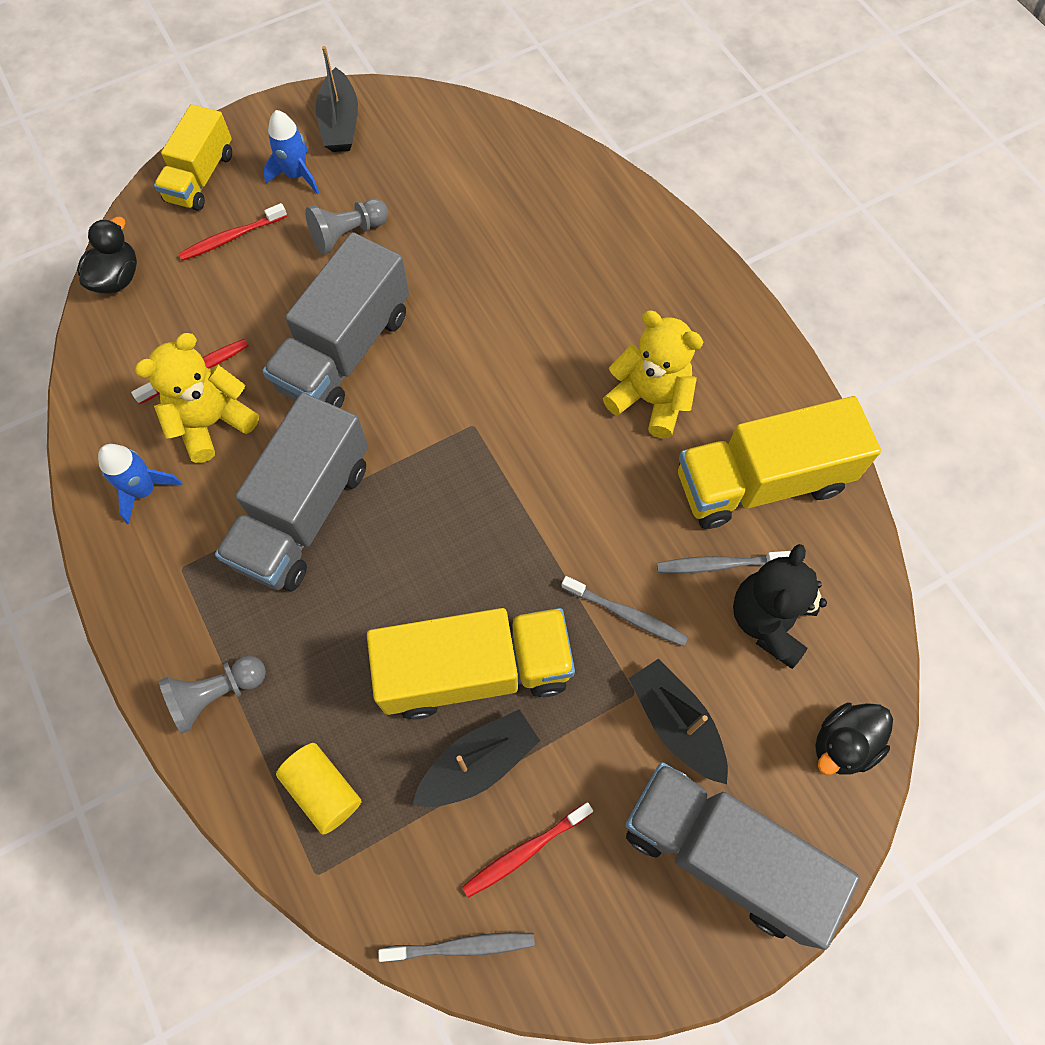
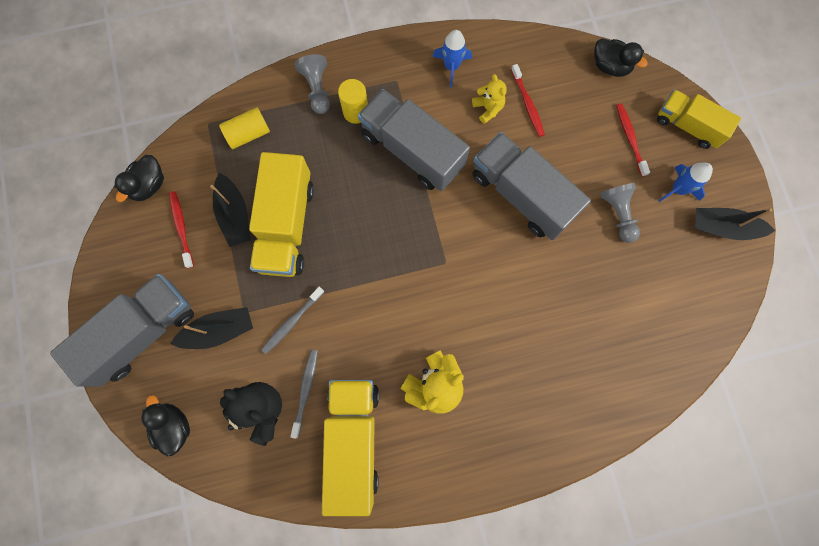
camera: 105 degrees right, 10 degrees up
yellow teddy bear [135,333,259,463] -> yellow teddy bear [472,74,507,124], size x0.60
grey toothbrush [378,932,535,962] -> black duck [114,155,164,202]
none -> yellow cylinder [338,79,368,124]

